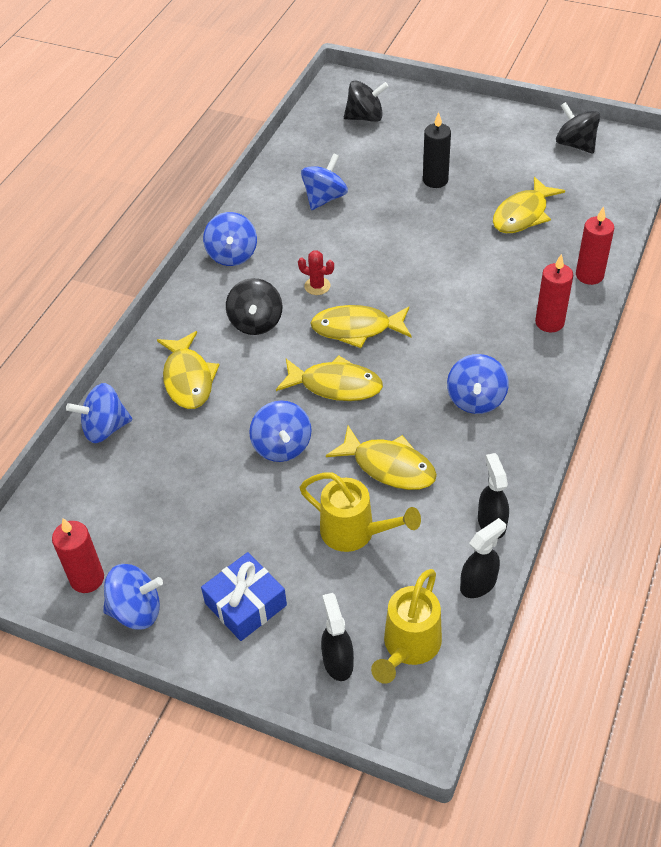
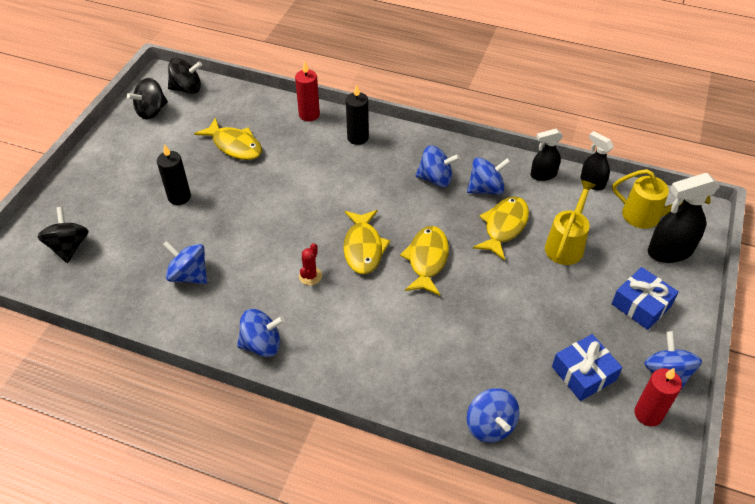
camera: 95 degrees left, 0 degrees up
yellow fish [157,331,219,409] -> none
black spinning top [226,278,283,335] -> black spinning top moved to [168,58,202,94]
blue spinning top [249,401,312,462] -> blue spinning top moved to [467,157,511,195]
black spray bottle [321,593,354,681] -> black spray bottle [648,173,720,263], size x1.64
red candle [535,254,573,332] -> black candle [346,84,369,145]
none -> blue gift [552,334,622,401]

